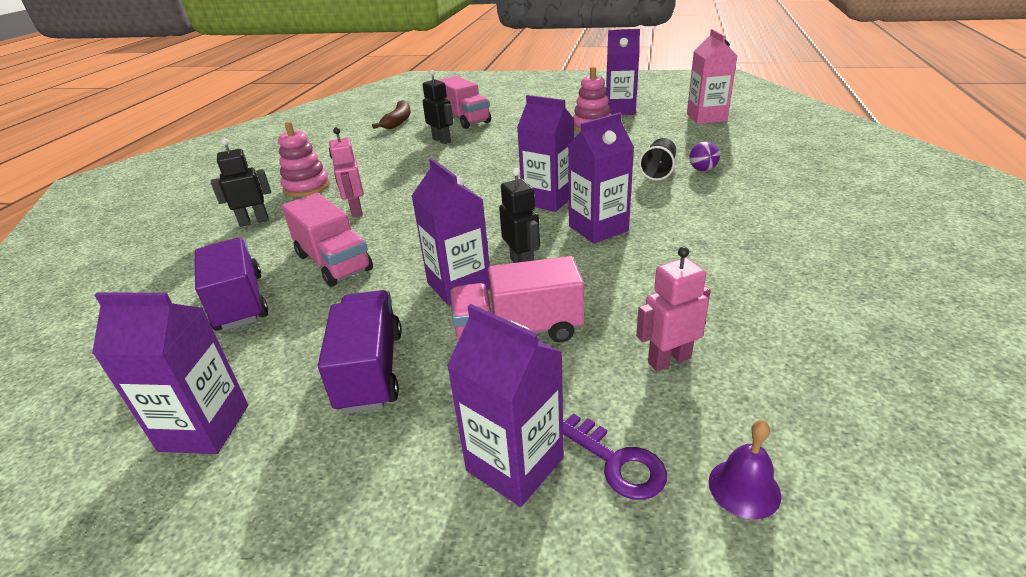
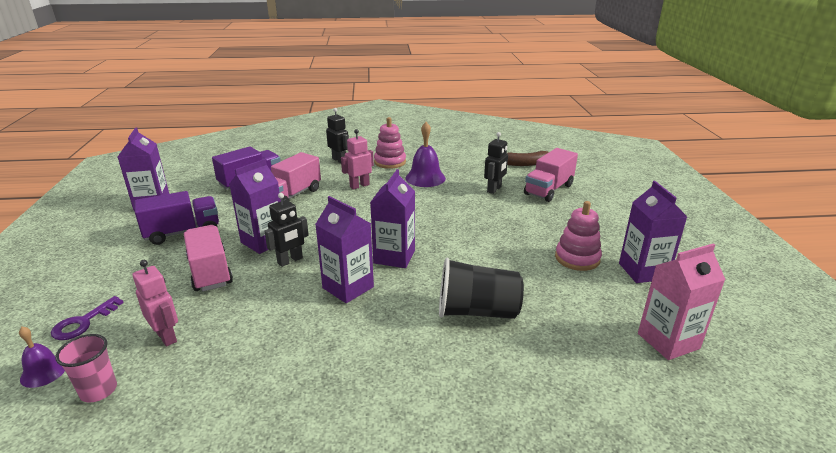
camera: 70 degrees right, 5 degrees down
purple carton [447,304,564,507] -> none
black cup [639,138,676,181] -> black cup [439,257,524,319], size x1.61
purple ball [689,141,720,171] -> none
none -> pink cup [55,334,117,403]
none -> purple bell [406,122,446,187]

